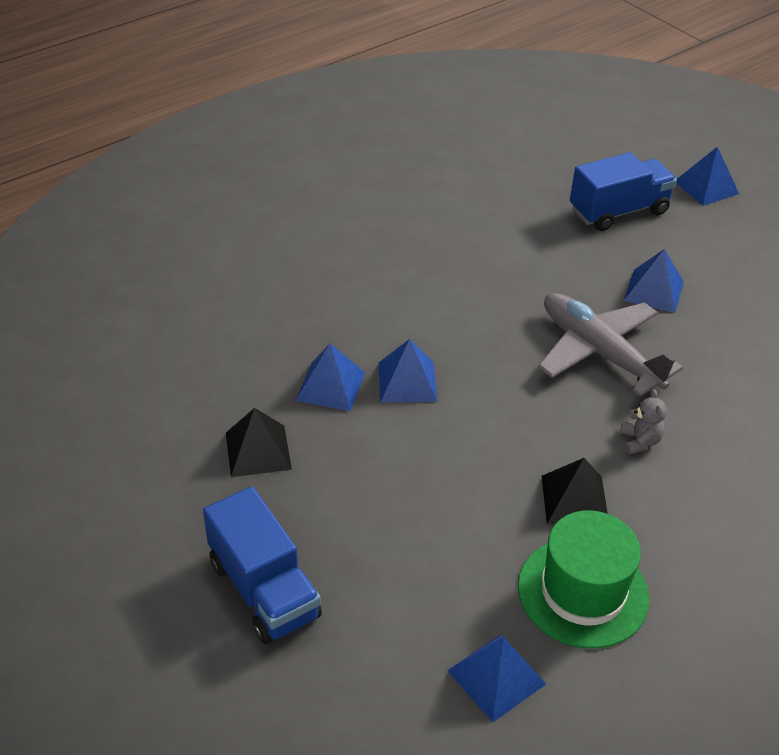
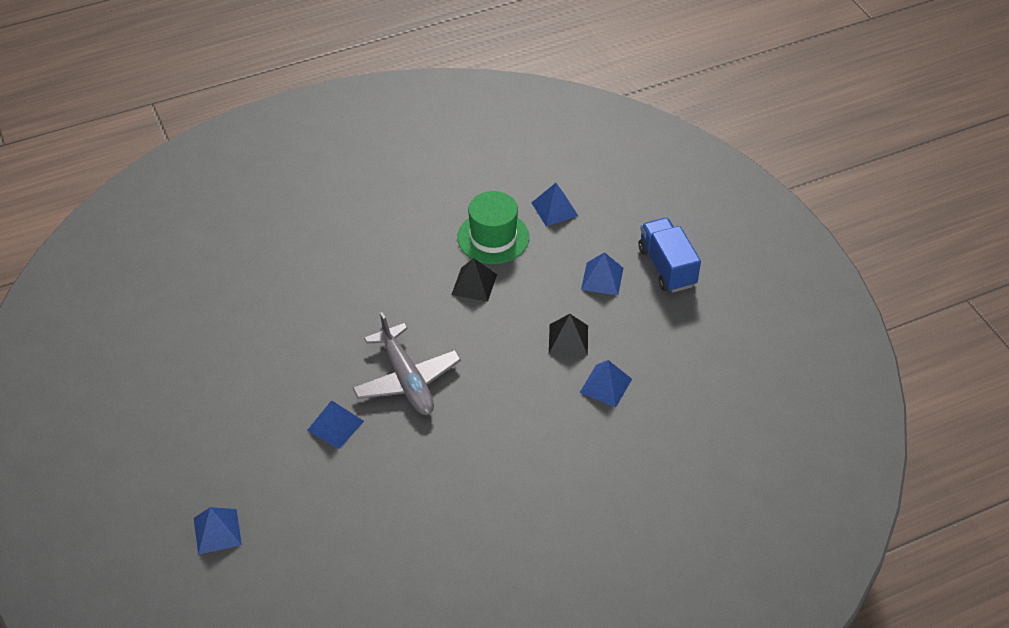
camera: 165 degrees left, 5 degrees up
black pyramid [226,408,292,477] -> black pyramid moved to [549,314,588,356]
blue pyramid [378,339,437,403] -> blue pyramid moved to [581,252,623,295]
blue truck [570,152,677,231] -> none
grey teddy bear [620,389,667,454] -> none

